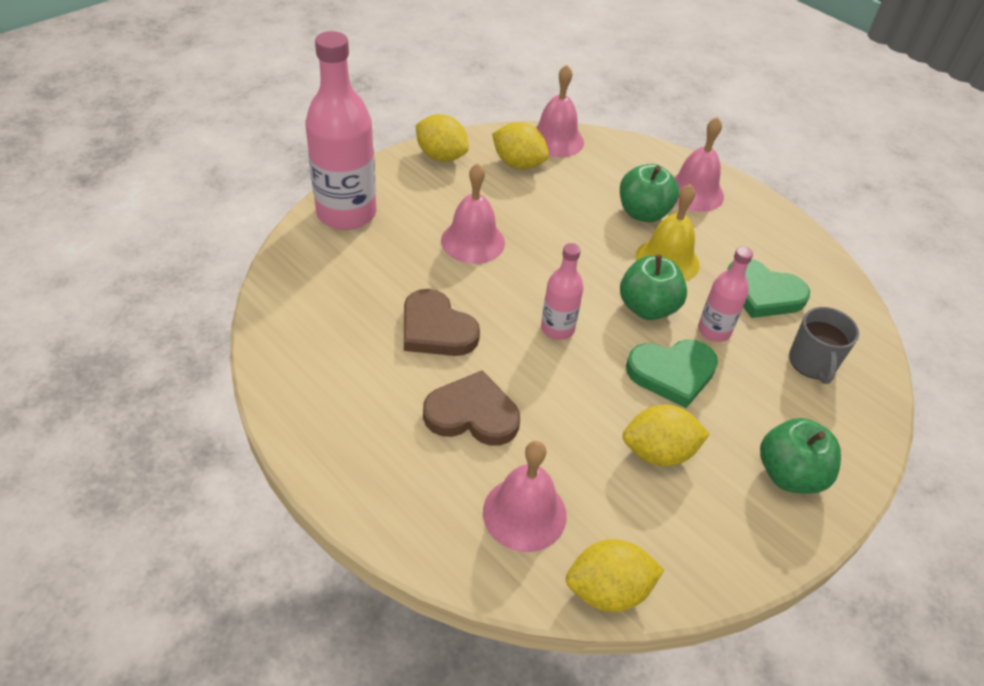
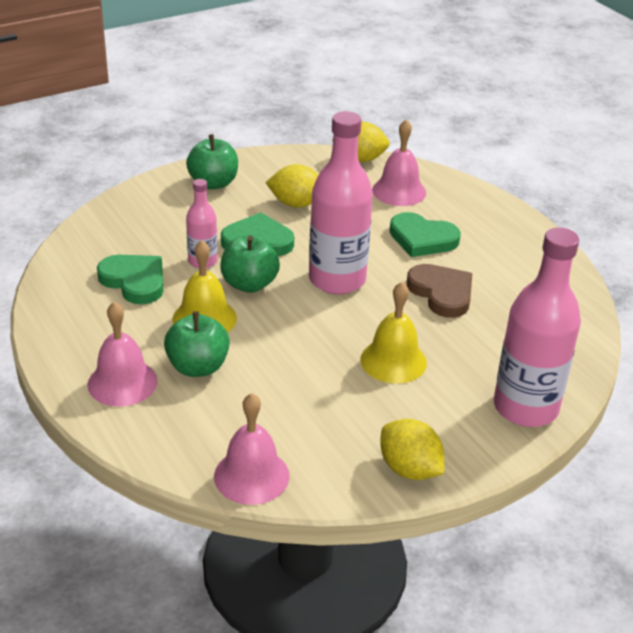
camera: 165 degrees left, 10 degrees down
brown heart [423,370,520,446] -> green heart [389,212,461,257]
pink bell [441,163,505,264] -> yellow bell [360,282,427,384]
yellow lemon [492,122,549,169] -> none
pink bottle [541,243,583,340] -> pink bottle [309,111,373,295], size x1.93
grey mug [789,307,859,384] -> none

